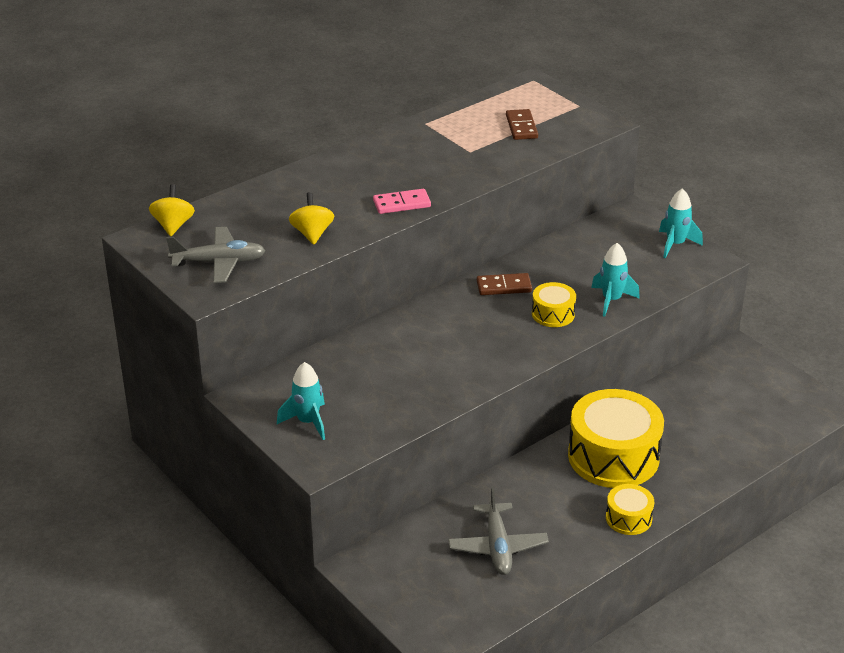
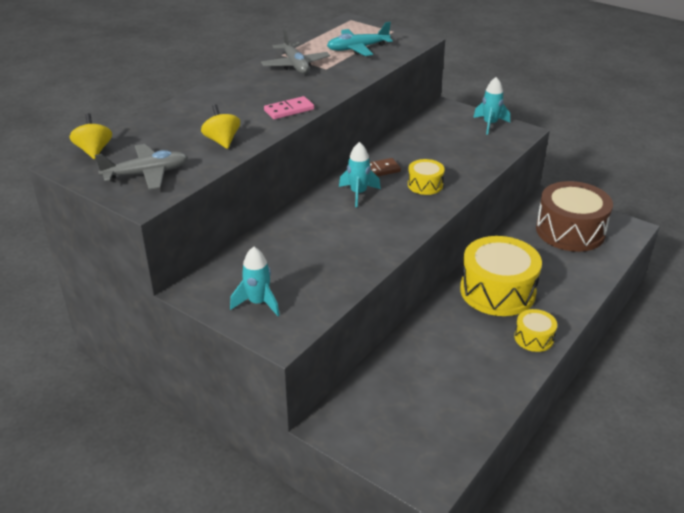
camera: 15 degrees left, 0 degrees up
grey plane [448,487,549,575] -> grey plane moved to [261,29,330,74]
brown domino [506,109,538,140] -> turquoise plane [327,22,393,56]
turquoise rocket [591,243,640,317] -> turquoise rocket moved to [339,142,381,207]
none -> brown drum [536,181,613,252]

